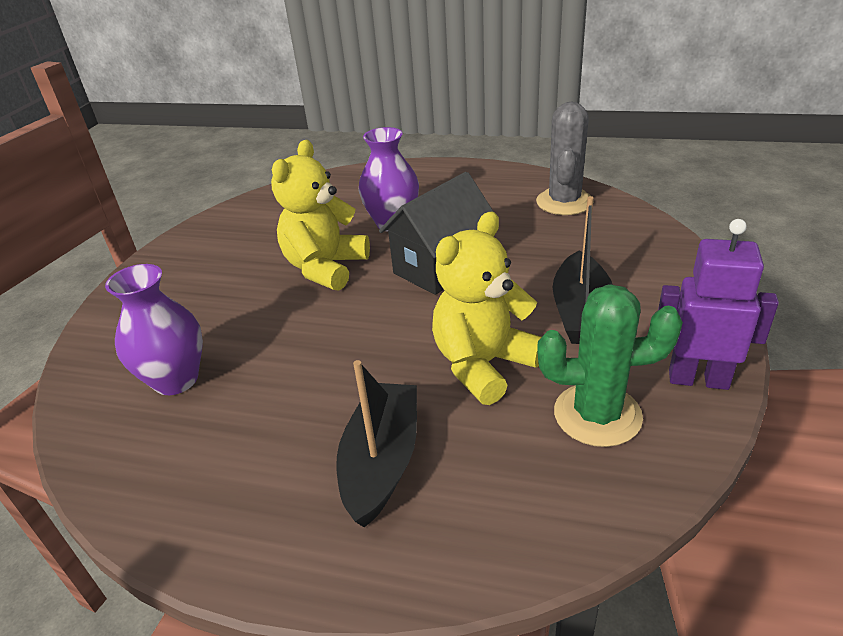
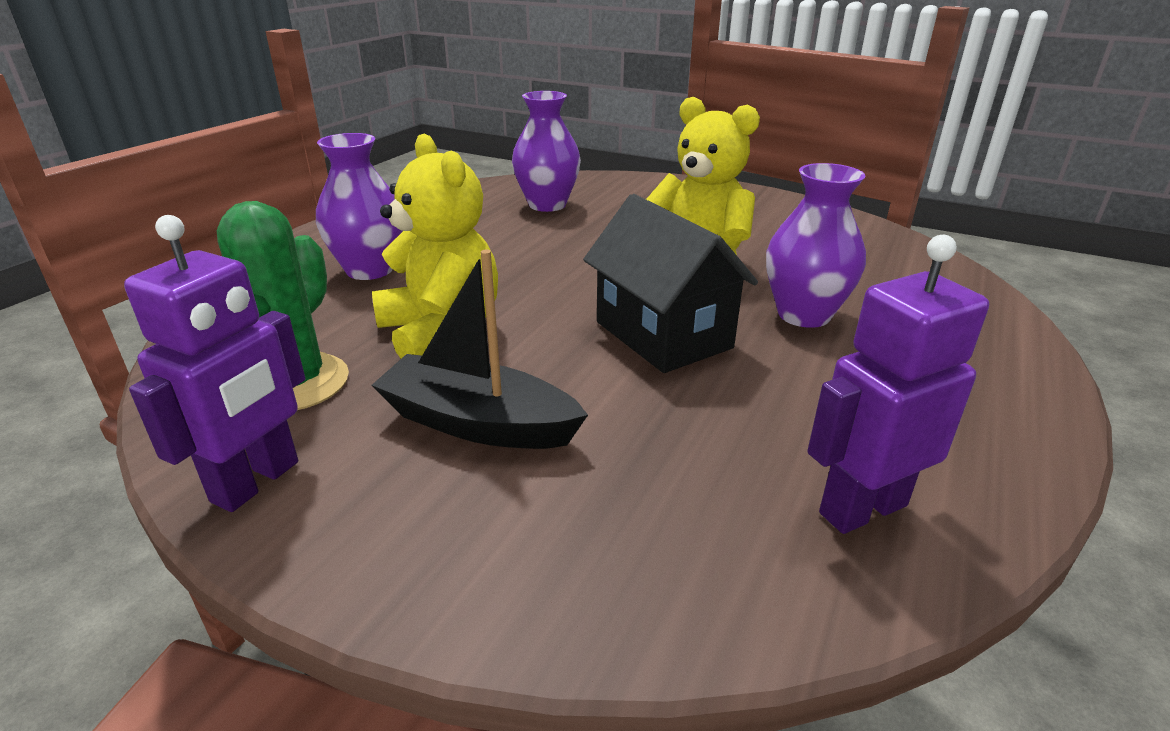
camera: 100 degrees right, 5 degrees down
black boat [337,360,417,528] -> purple vase [316,133,403,280]
grey cactus [536,102,594,215] -> purple robot [807,235,989,534]

